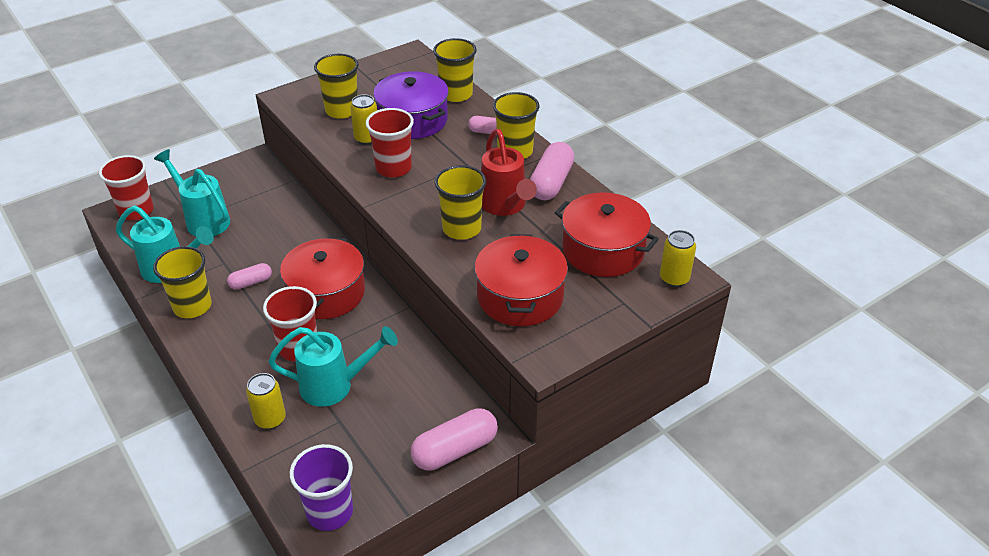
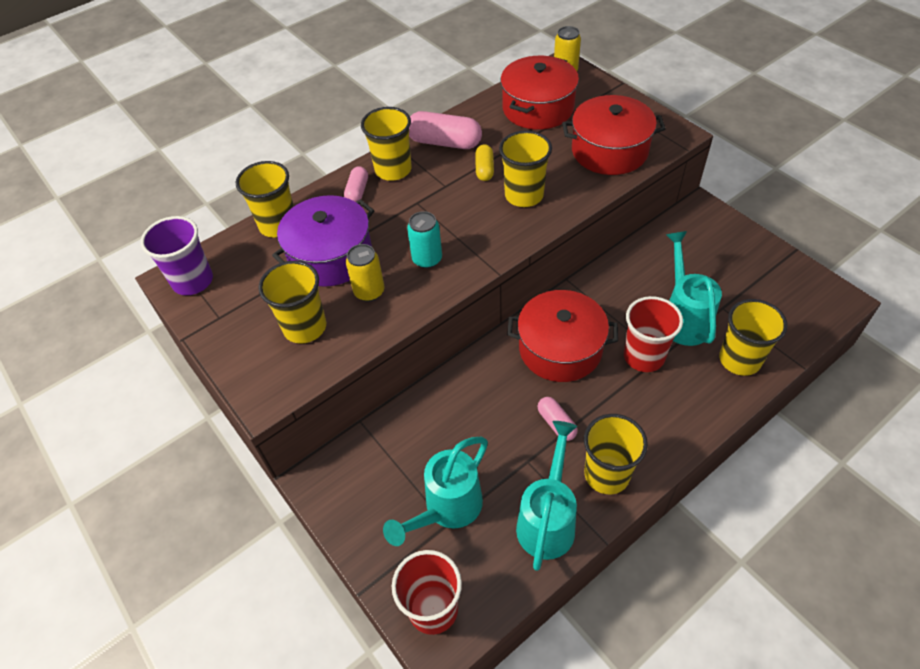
camera: 90 degrees left, 10 degrees up
yellow can [246,373,286,430] -> yellow cup [719,299,788,376]
purple cup [290,444,353,531] -> purple cup moved to [140,216,213,295]
red cup [366,108,414,177] -> turquoise can [407,211,442,269]
pink capsule [411,408,498,471] -> none
red watering can [481,129,537,216] -> yellow capsule [475,144,494,181]

